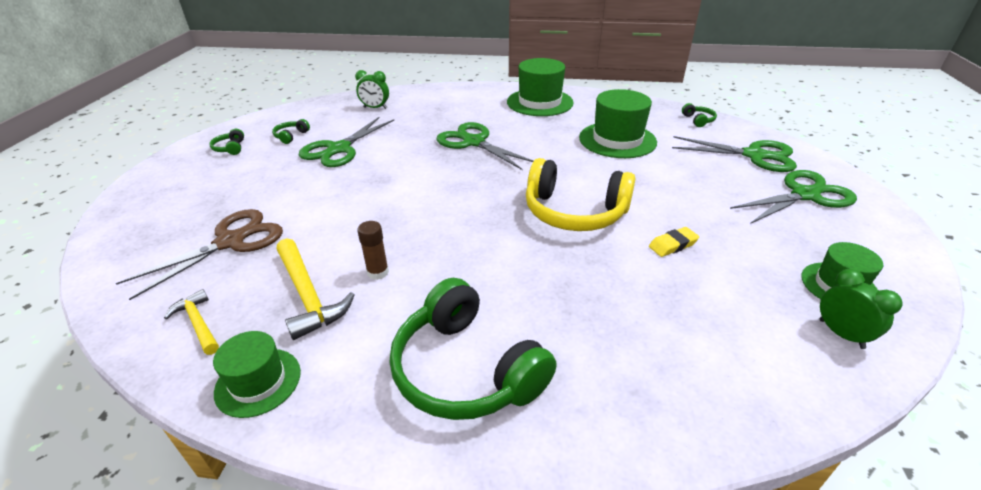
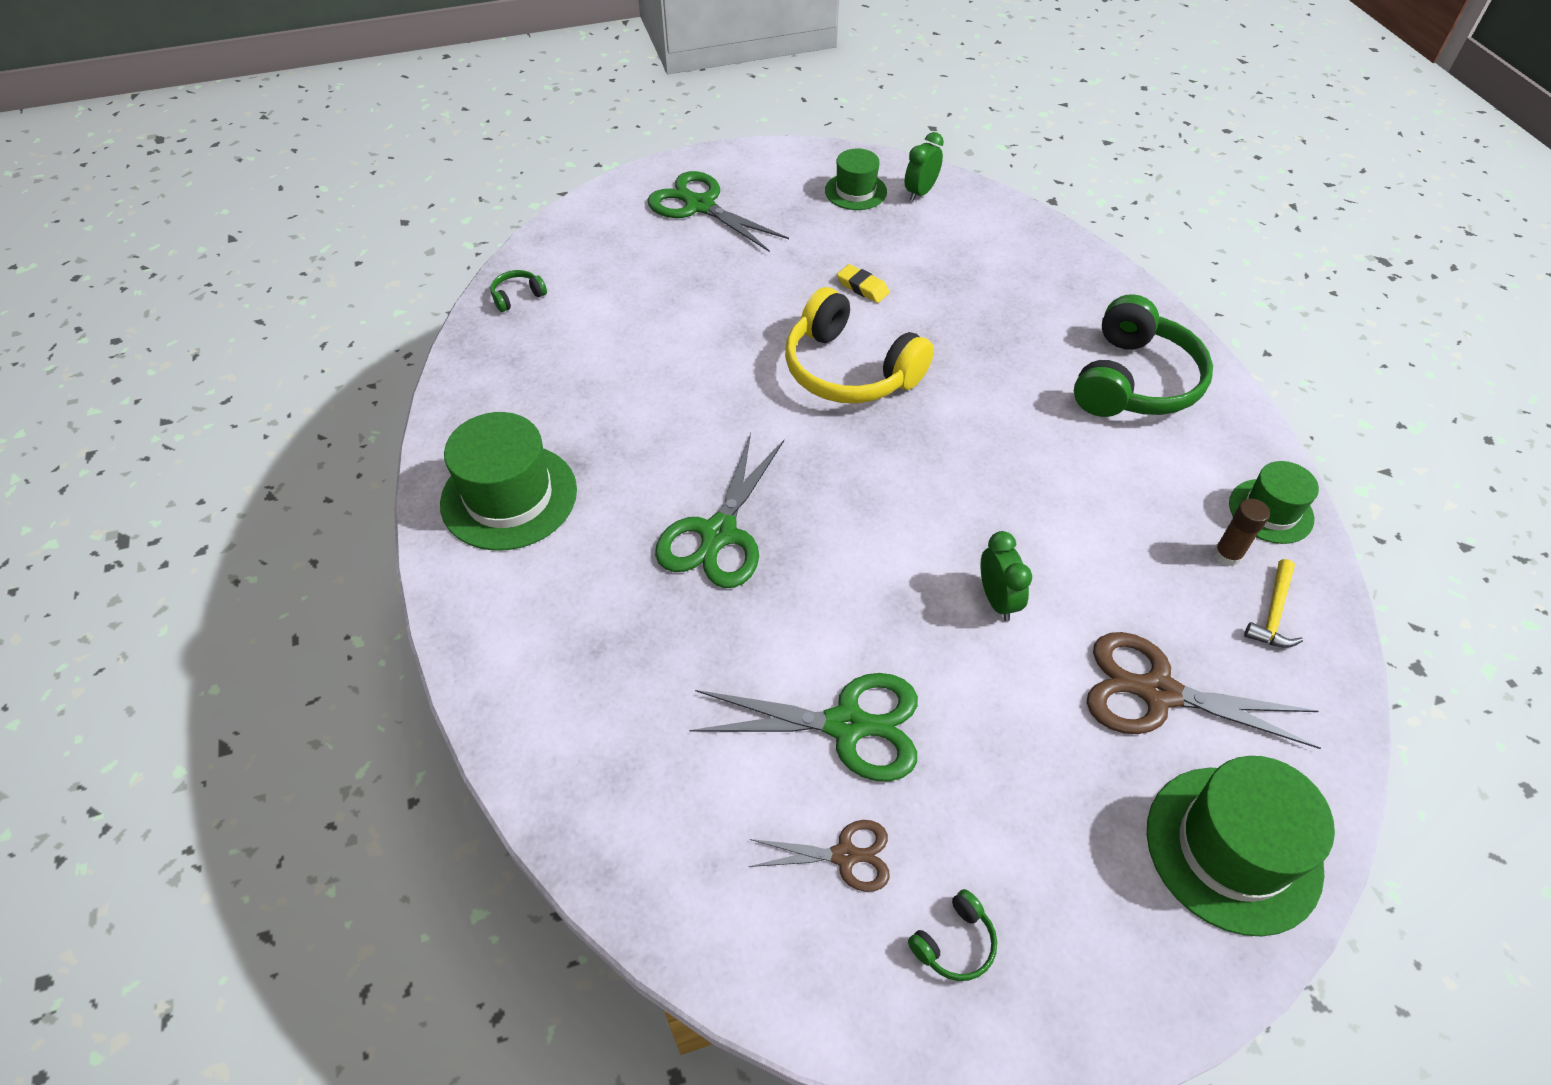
camera: 115 degrees left, 15 degrees up
green headphones [272,119,310,144] -> brown scissors [749,820,890,892]
yellow hammer [277,238,355,340] -> none
green clock [355,70,389,109] -> green clock moved to [981,531,1032,621]
brown glue stick [357,221,389,280] -> brown glue stick moved to [1213,499,1270,566]
yellow headphones [526,158,635,231] -> yellow headphones turned 135 degrees clockwise [785,287,934,403]
green hat [579,89,657,158] -> green hat moved to [1147,756,1335,936]
green scissors [672,136,797,172] -> none

